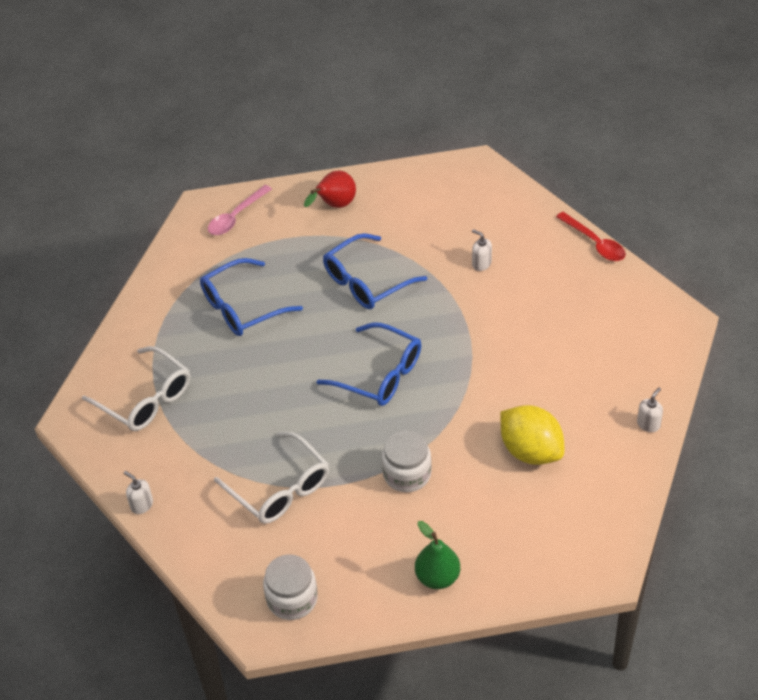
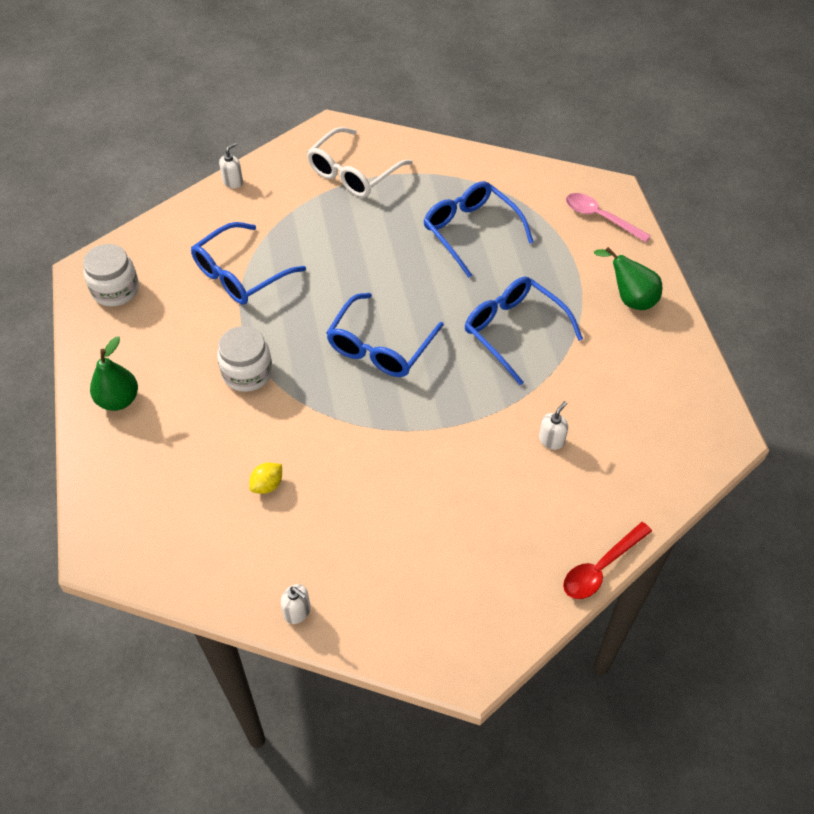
camera: 85 degrees right, 5 degrees up
white glasses [214,432,329,524] -> blue glasses [191,222,306,304]
red pear [304,171,356,208] -> green pear [594,247,662,310]
yellow lemon [500,405,564,465] -> yellow lemon [249,462,282,494], size x0.46

